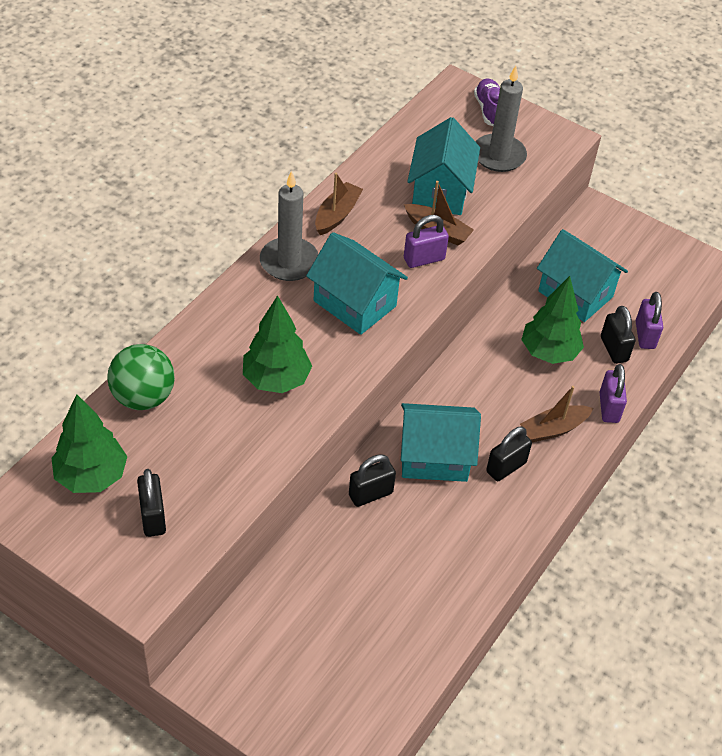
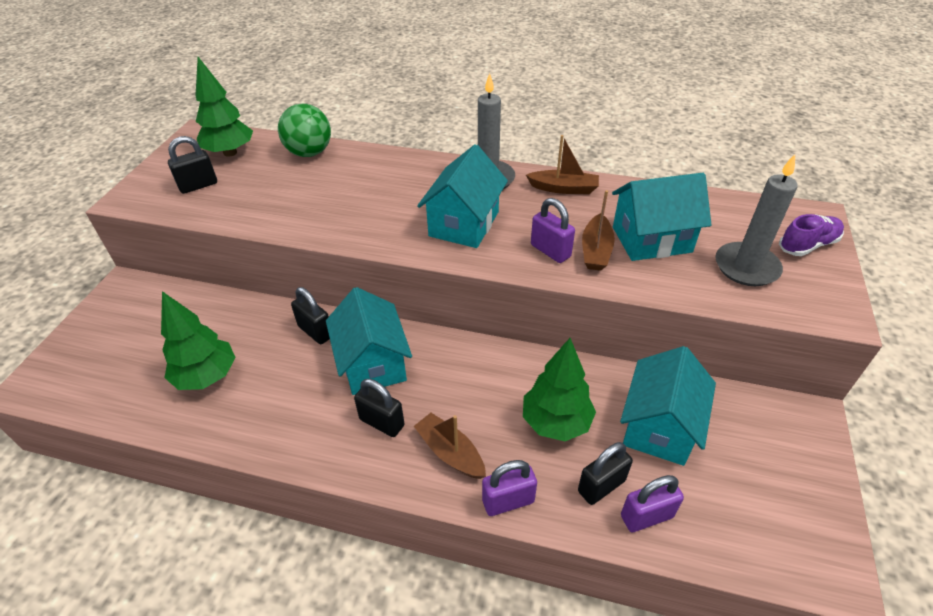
camera: 75 degrees right, 5 degrees down
green tree [243,295,312,393] -> green tree moved to [161,291,236,390]

